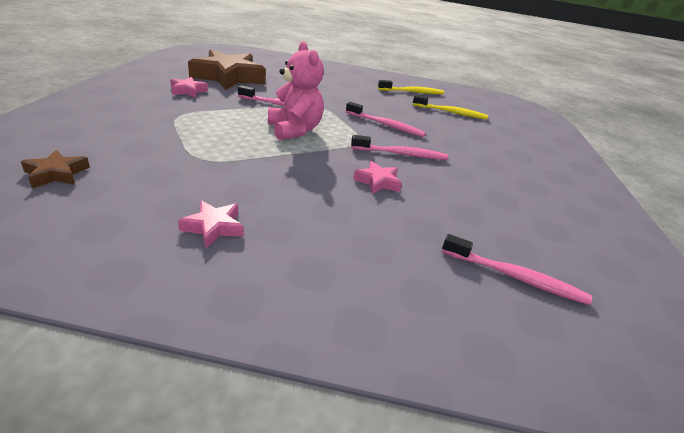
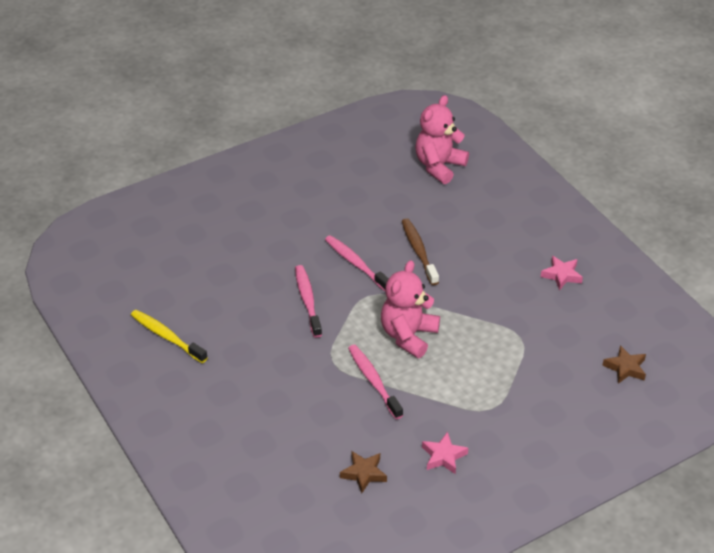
camera: 125 degrees left, 10 degrees up
brown star [188,50,266,90] -> brown star [340,451,387,493], size x0.45
pink star [353,161,402,194] -> brown toothbrush [402,218,439,285]
yellow toothbrush [413,95,488,119] -> none
pink toothbrush [442,234,592,305] -> pink teddy bear [415,95,469,184]

